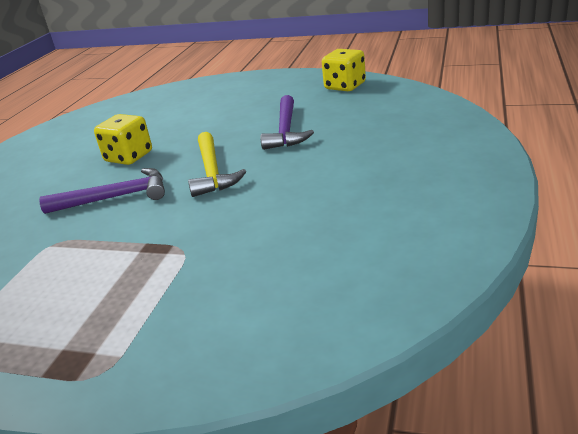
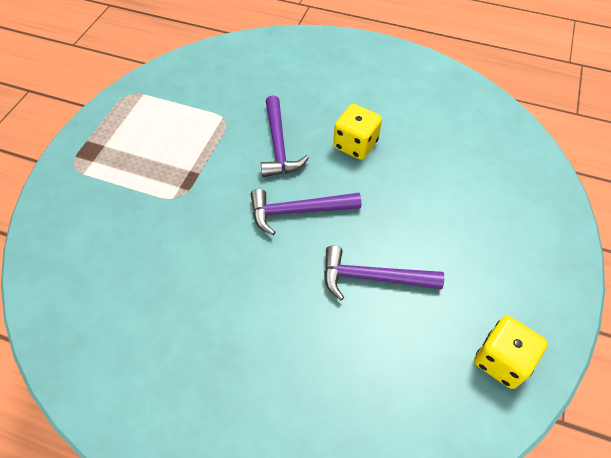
camera: 90 degrees right, 25 degrees up
yellow hammer [188,132,246,197] -> purple hammer [250,189,361,235]

